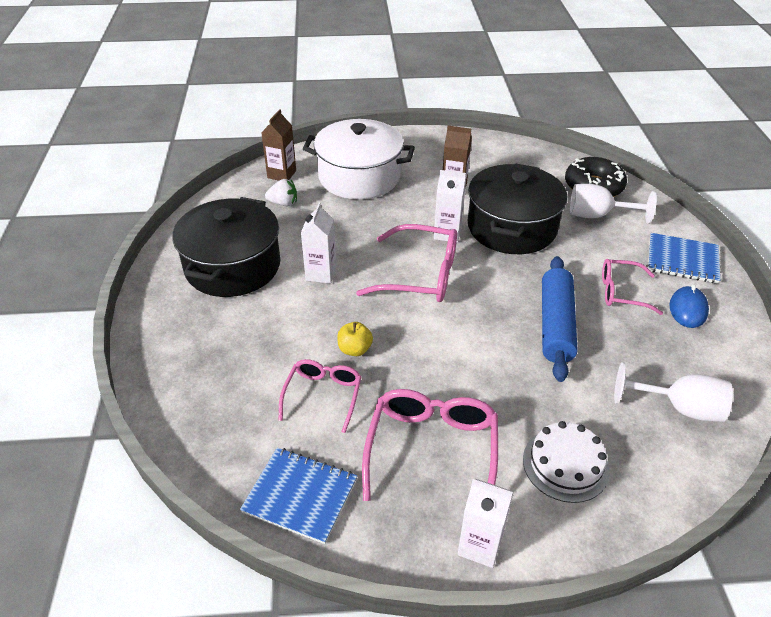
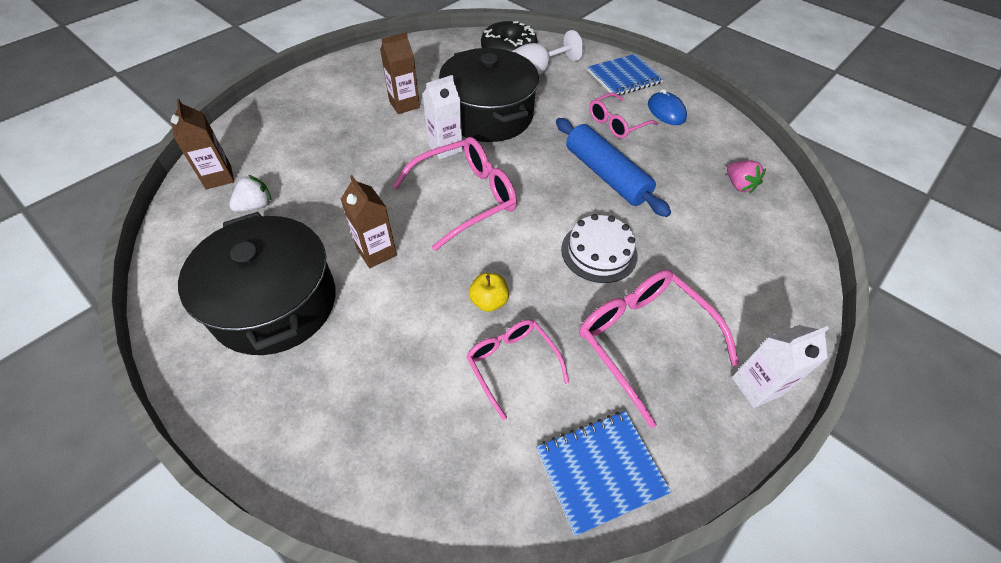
camera: 45 degrees left, 10 degrees up
white carton [301,203,336,284] -> brown carton [340,175,397,268]
white pot [303,119,415,199] -> none
white cake [523,421,610,503] -> white cake moved to [561,214,638,283]
white goblet [614,362,733,422] -> pink strawberry [727,161,766,193]

